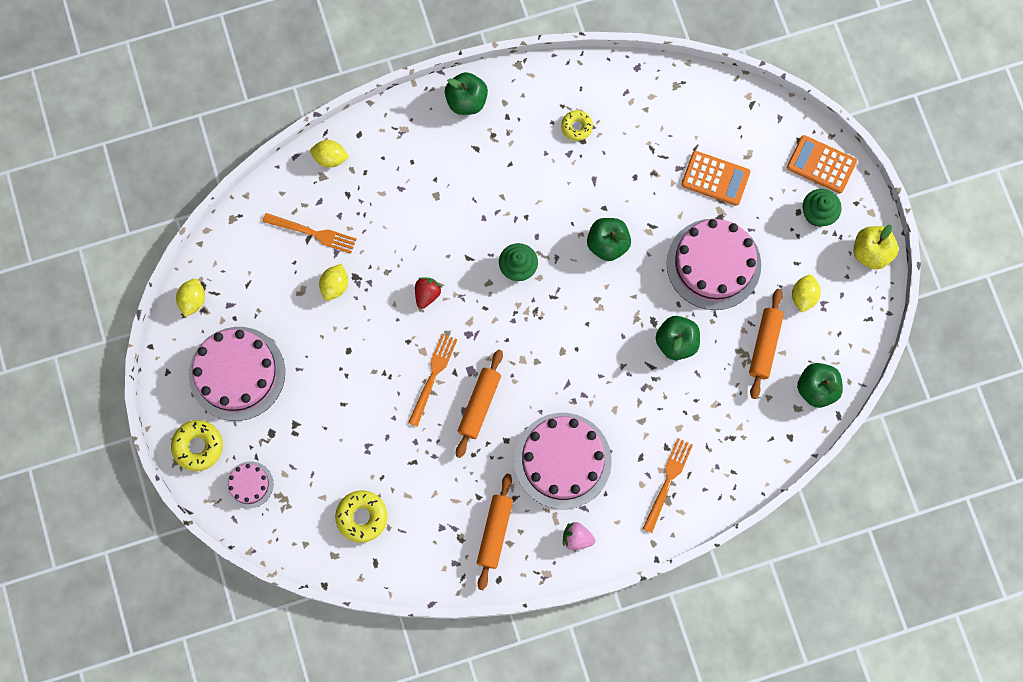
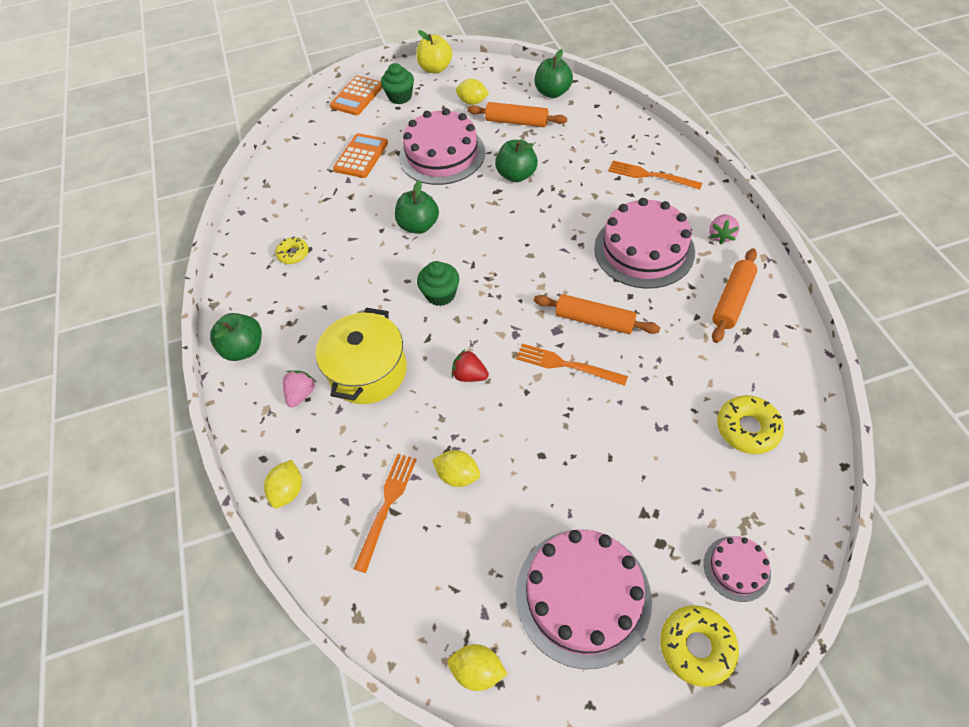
camera: 85 degrees left, 20 degrees down
orange rolling pin [477,474,513,590] -> orange rolling pin turned 75 degrees counterclockwise [712,249,757,343]
none -> pink strawberry [283,370,316,407]
none -> yellow pot [316,308,407,404]

